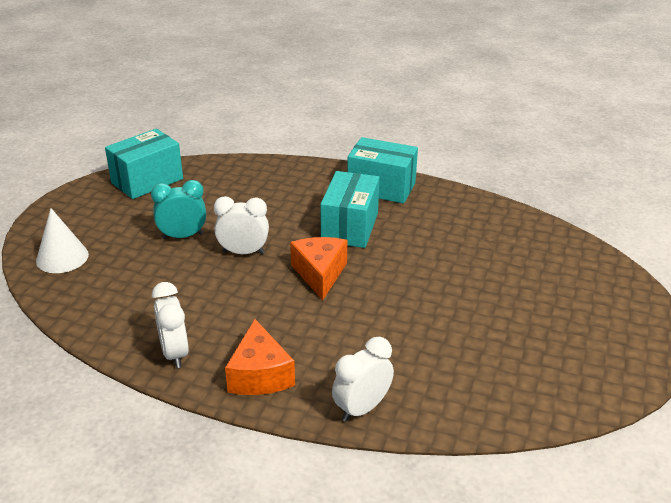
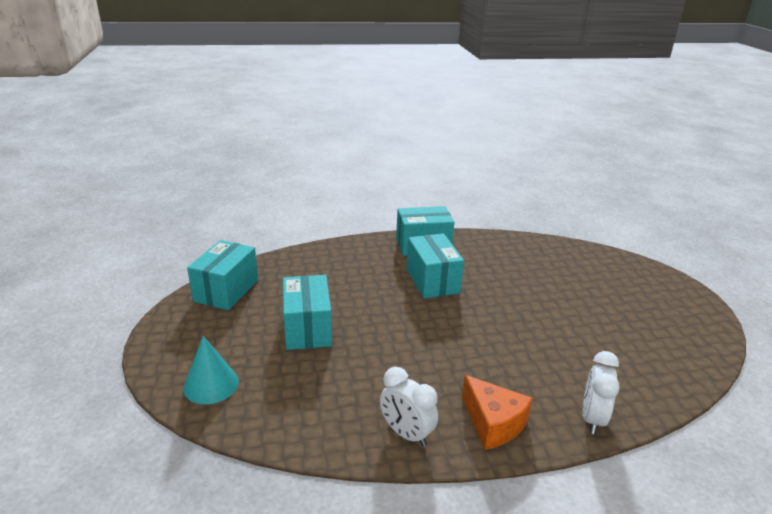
camera: 30 degrees left, 5 degrees down
white cone [36,208,89,273] -> turquoise cone [183,336,239,405]
turquoise clock [151,180,206,239] -> turquoise box [283,275,332,350]
white clock [214,196,269,254] -> none
orange cheese [290,237,347,300] -> none

